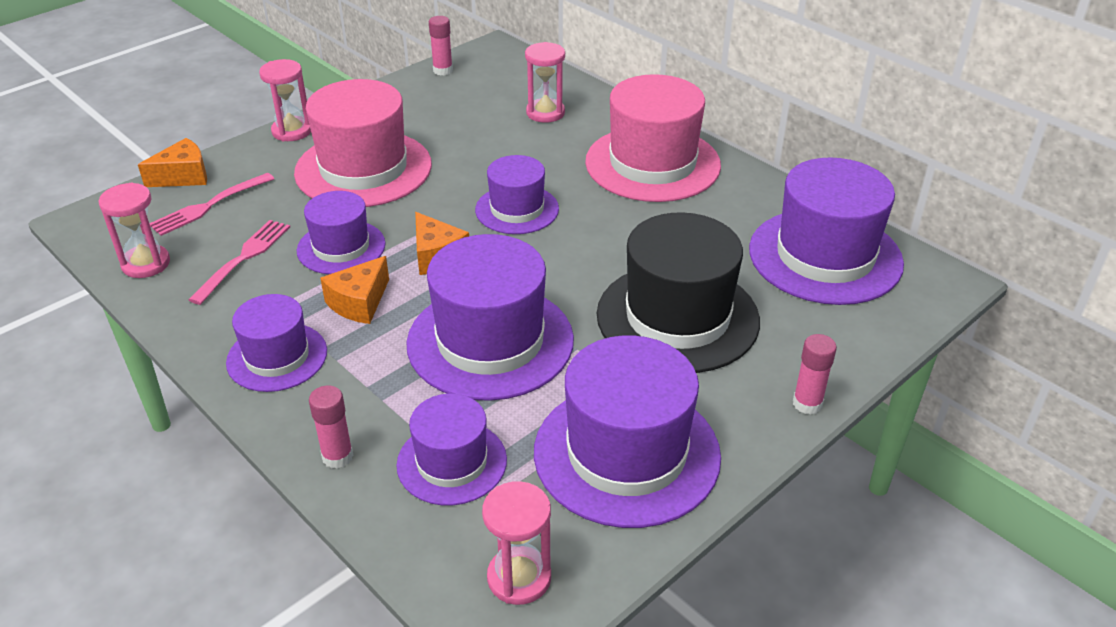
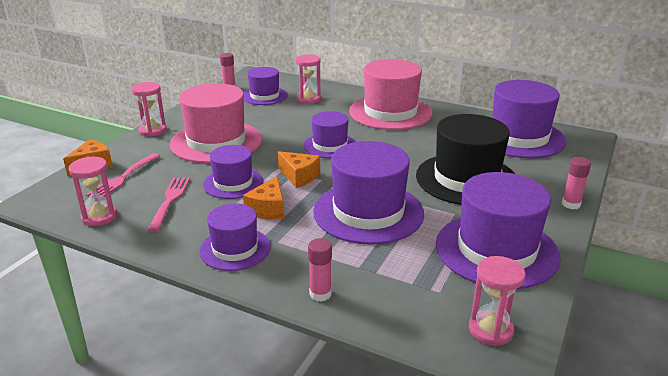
camera: 20 degrees left, 10 degrees down
purple hat [396,394,507,505] -> purple hat moved to [244,67,288,105]

